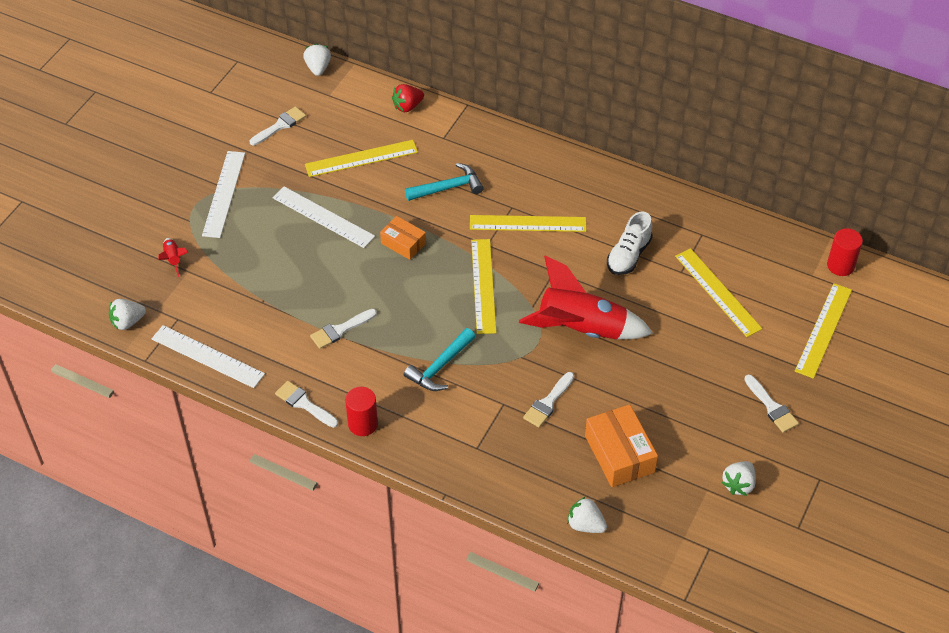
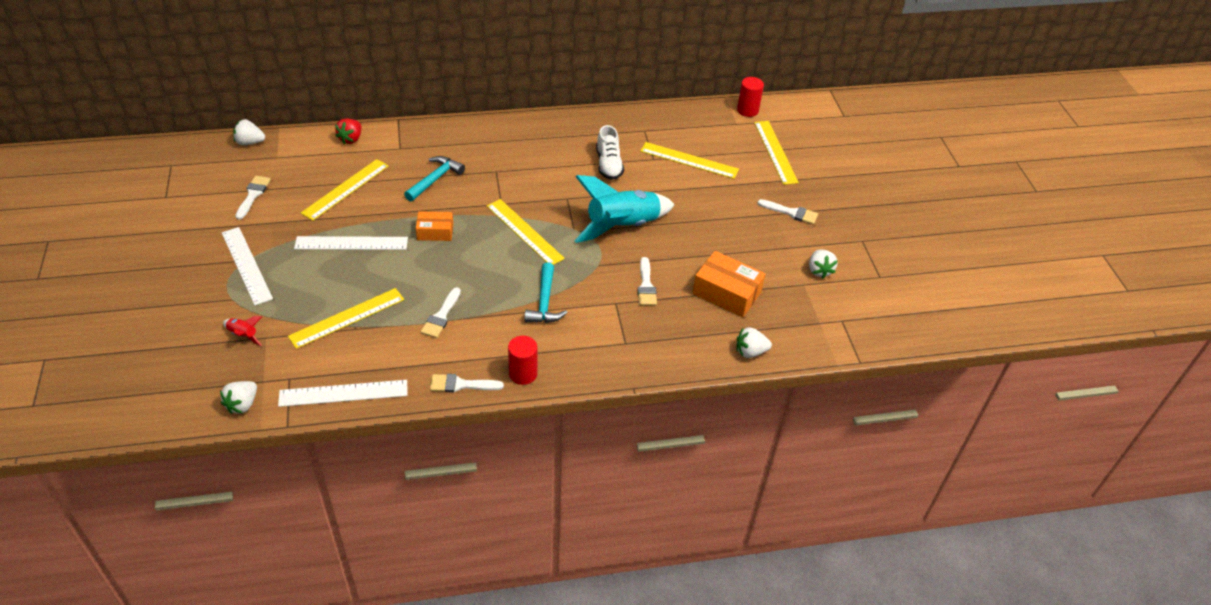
camera: 40 degrees left, 5 degrees down
white strawberry [303,44,331,76] -> white strawberry turned 45 degrees counterclockwise [233,119,265,145]
yellow ruler [470,215,586,232] -> yellow ruler moved to [288,288,404,349]
red rocket [519,256,653,339] -> turquoise rocket [575,175,675,243]

